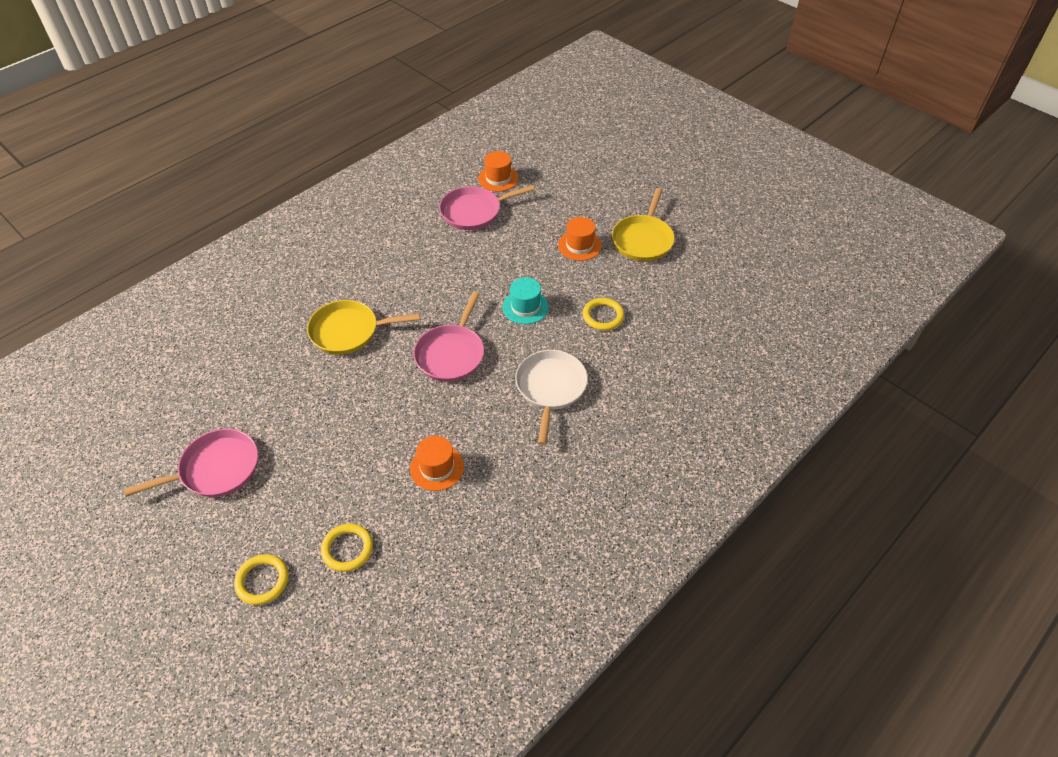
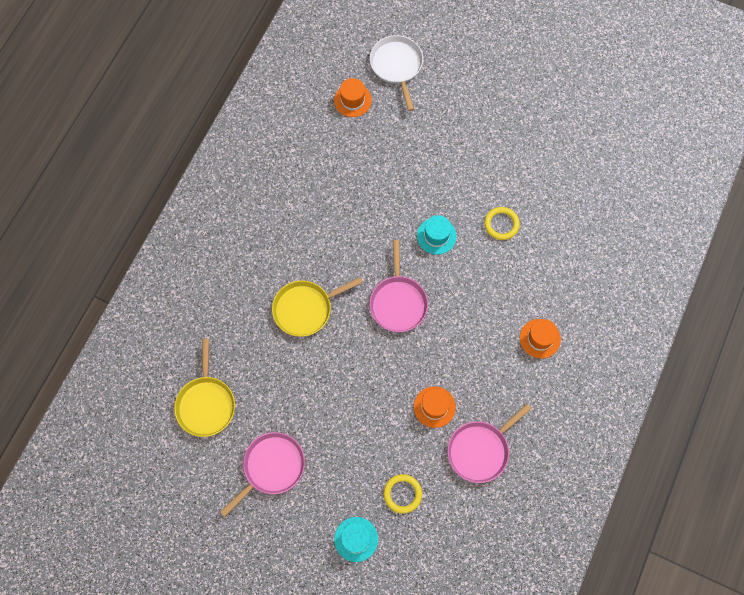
camera: 20 degrees left, 20 degrees up
yellow ring [234,554,289,605] -> turquoise hat [334,517,378,562]
pink pan [439,185,535,230] -> pink pan moved to [447,403,532,483]
white pan [515,350,588,445] -> white pan moved to [370,35,423,111]
orange hat [558,217,602,261] -> orange hat moved to [520,319,561,359]
yellow pan [612,188,675,261] -> yellow pan moved to [174,339,235,437]

